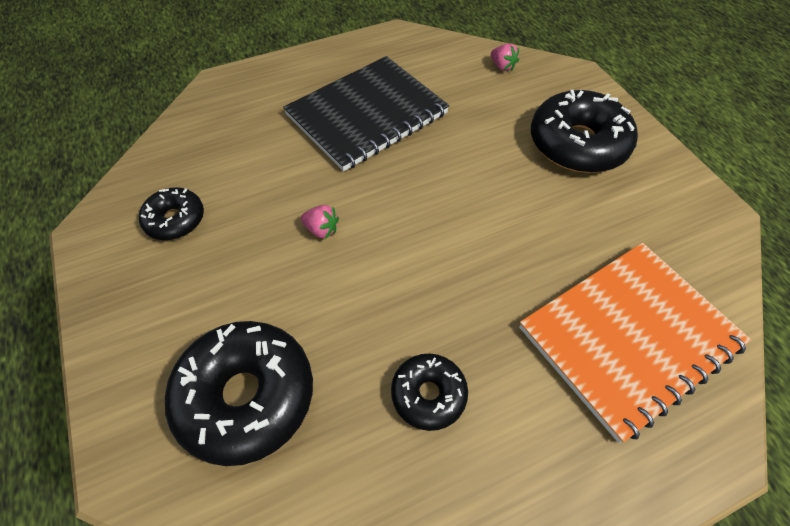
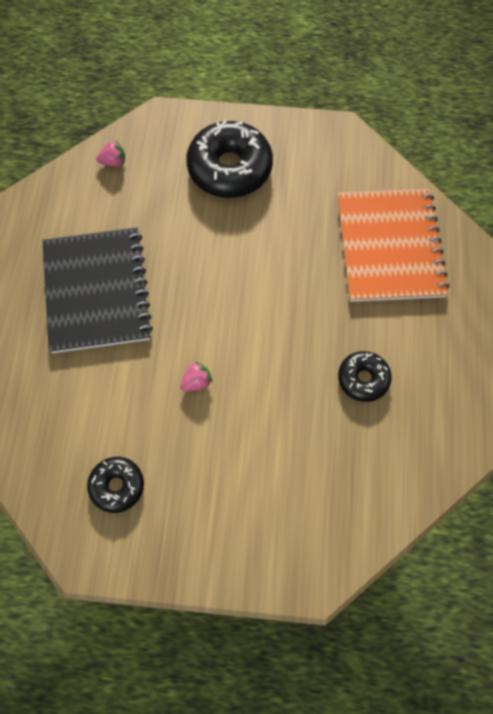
camera: 60 degrees left, 10 degrees up
black donut [165,321,313,466] -> none

